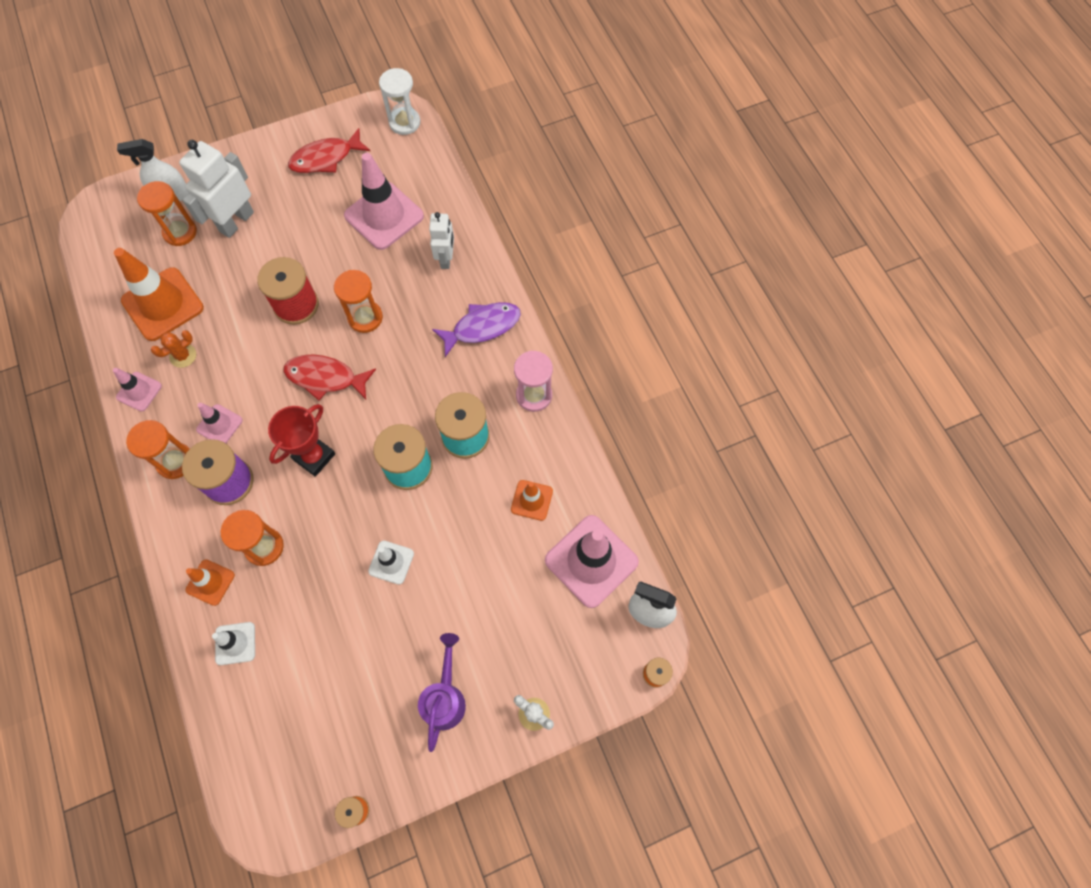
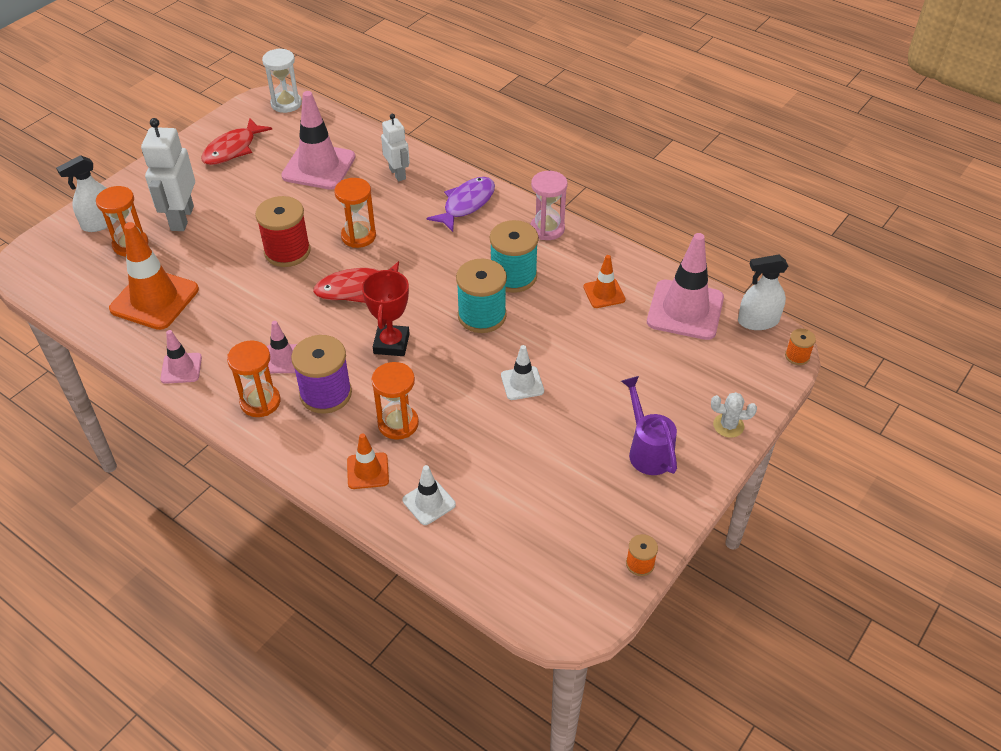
camera: 30 degrees left, 20 degrees down
orange cactus [151,330,196,368] -> none

